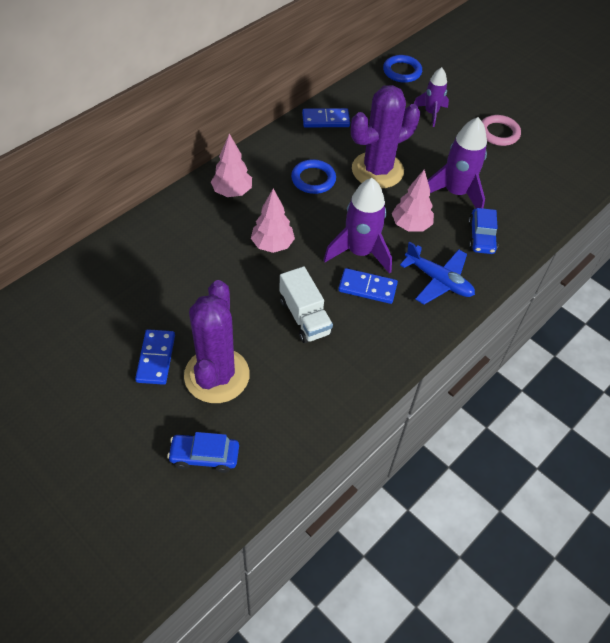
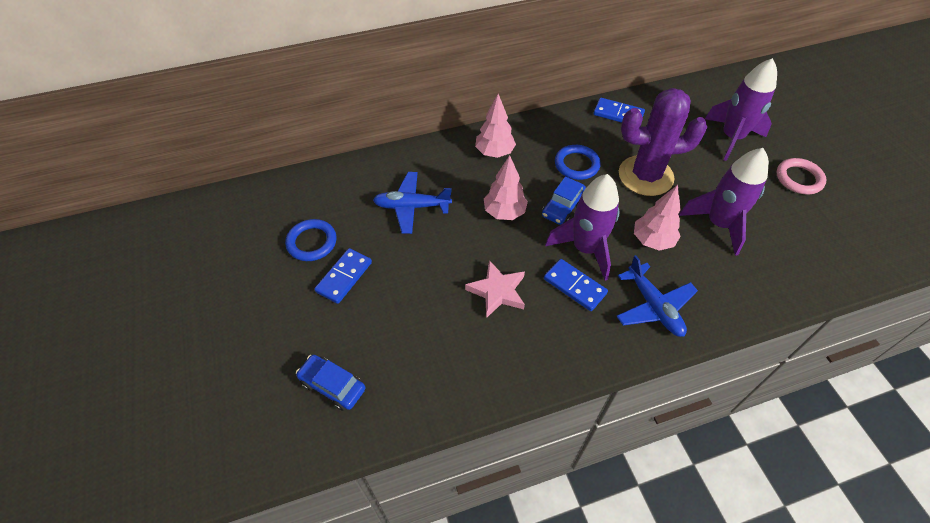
camera: 30 degrees right, 0 degrees up
purple cactus [184,280,250,403] -> none
white truck [279,266,333,343] -> pink star [465,260,525,318]
blue ring [383,55,422,83] -> blue ring moved to [285,219,337,261]
purple rocket [414,67,449,127] -> purple rocket [705,58,777,161], size x1.61
blue car [468,208,498,254] -> blue car moved to [542,176,586,225]
none -> blue plane [373,172,452,234]

